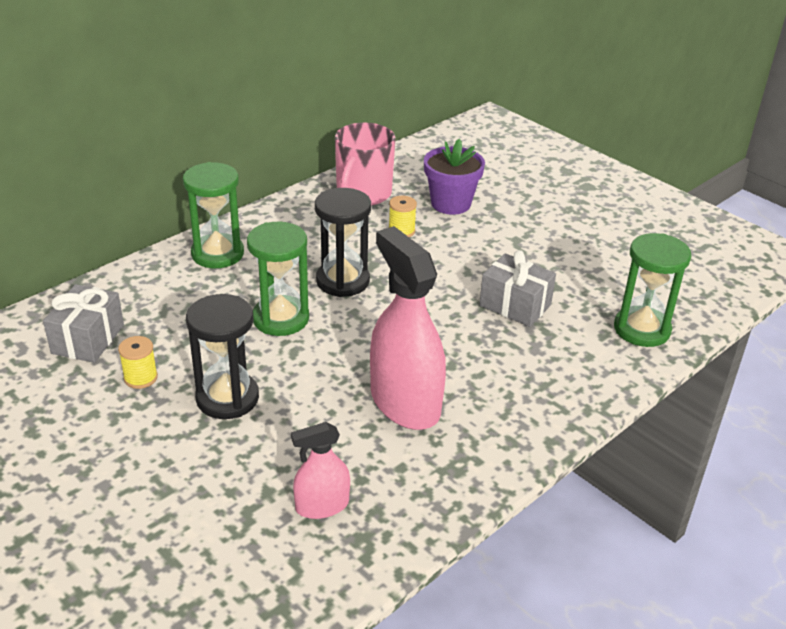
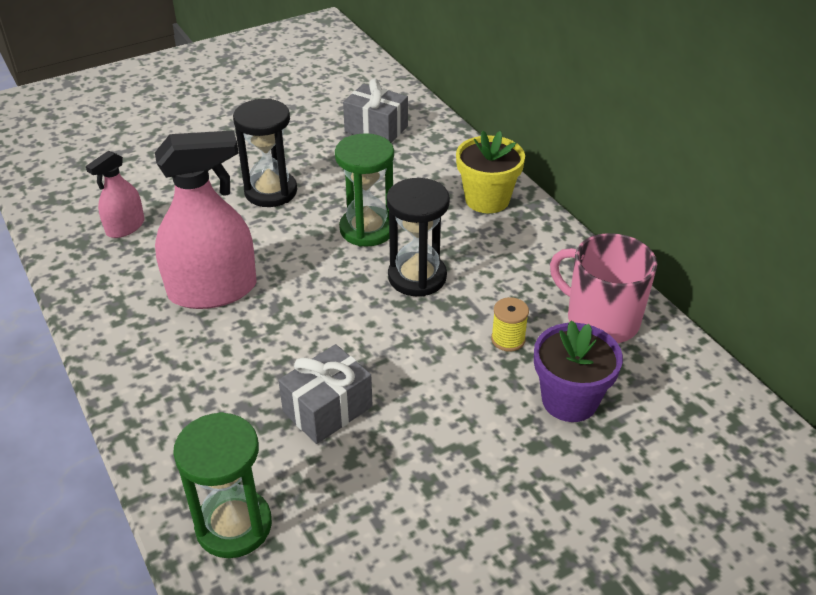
camera: 105 degrees right, 5 degrees up
yellow spool [118,336,158,389] -> none
green hourglass [183,162,244,268] -> yellow flower pot [456,131,525,213]
pink spray bottle [291,422,350,519] -> pink spray bottle turned 135 degrees counterclockwise [86,151,145,238]

